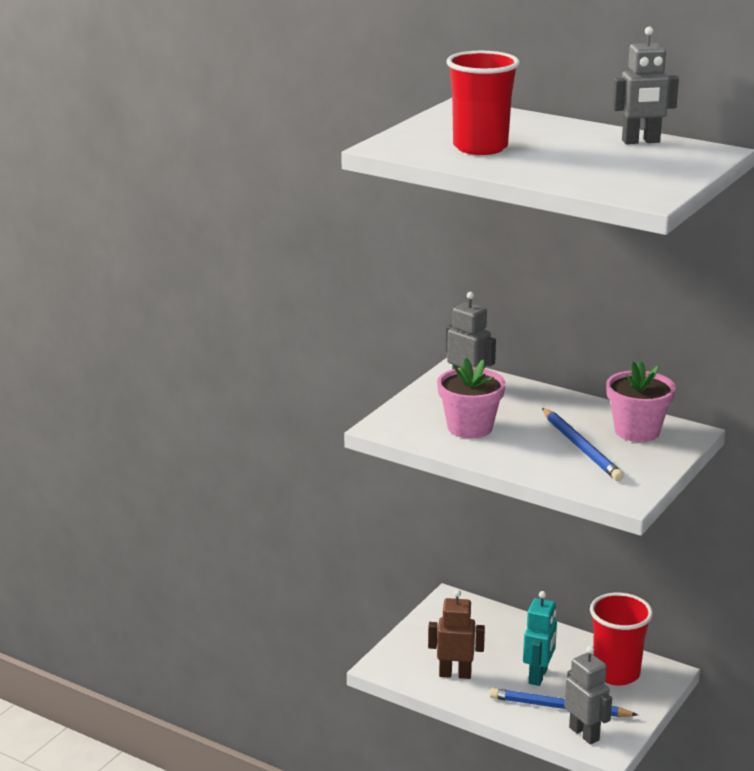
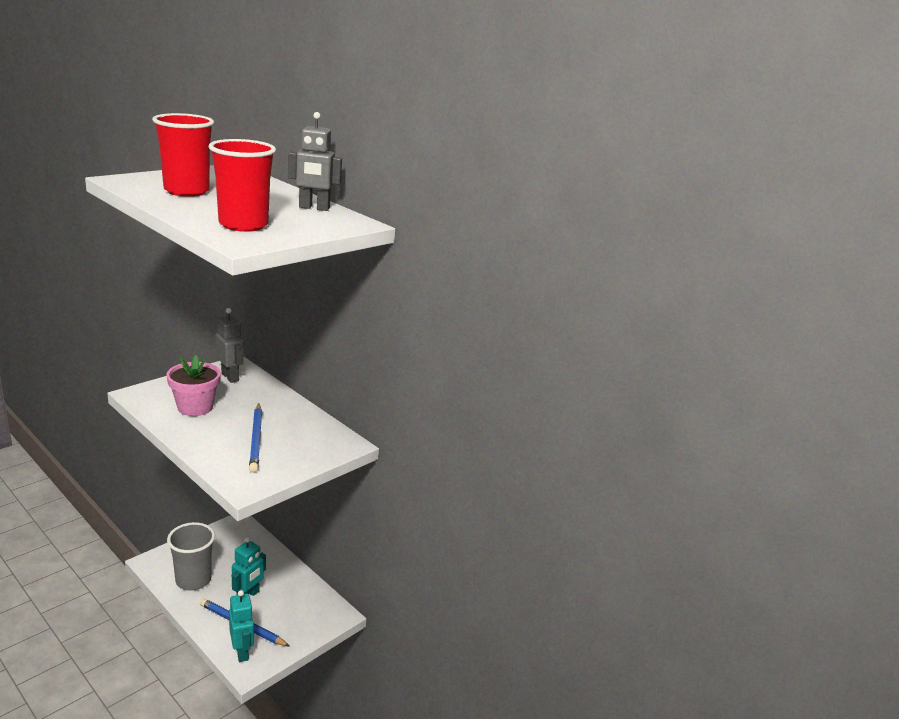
camera: 10 degrees right, 0 degrees up
brown robot [428,589,485,679] -> grey cup [167,522,215,591]
grey robot [564,646,612,744] -> turquoise robot [229,590,254,662]
red cup [590,593,653,685] -> red cup moved to [209,139,276,232]
pink flower pot [606,361,676,442] -> none

